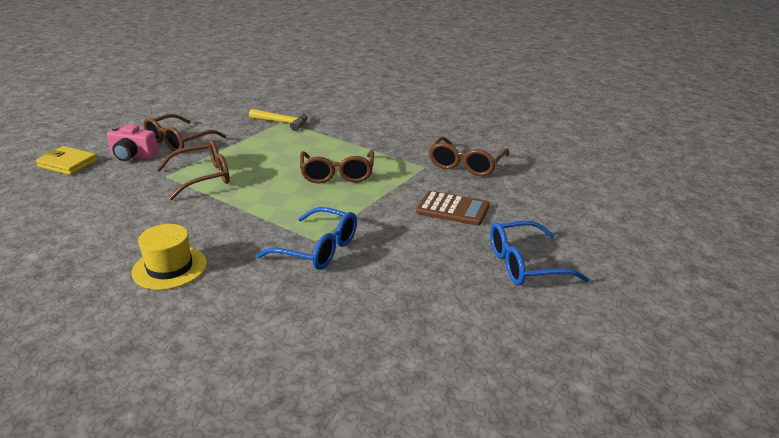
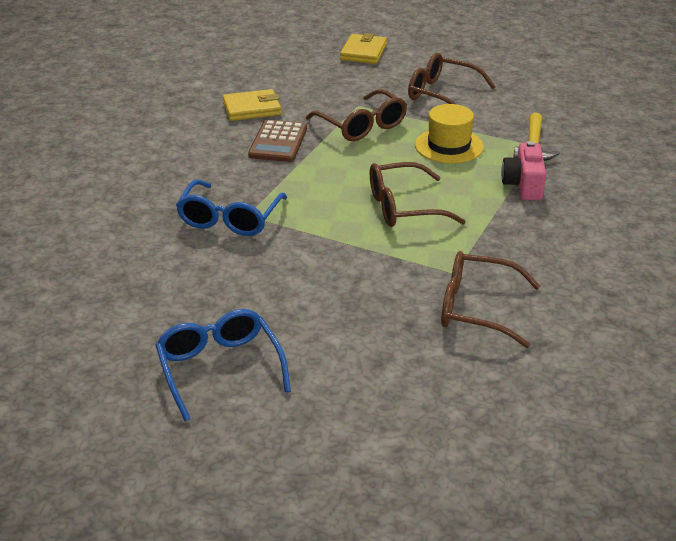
camera: 80 degrees right, 5 degrees up
pink camera [107,124,158,161] -> pink camera moved to [501,141,546,200]
yellow hat [132,224,207,290] -> yellow hat moved to [415,104,484,164]
brown calculator [416,191,490,226] -> brown calculator moved to [248,120,307,162]
none -> yellow wallet [223,89,281,121]

